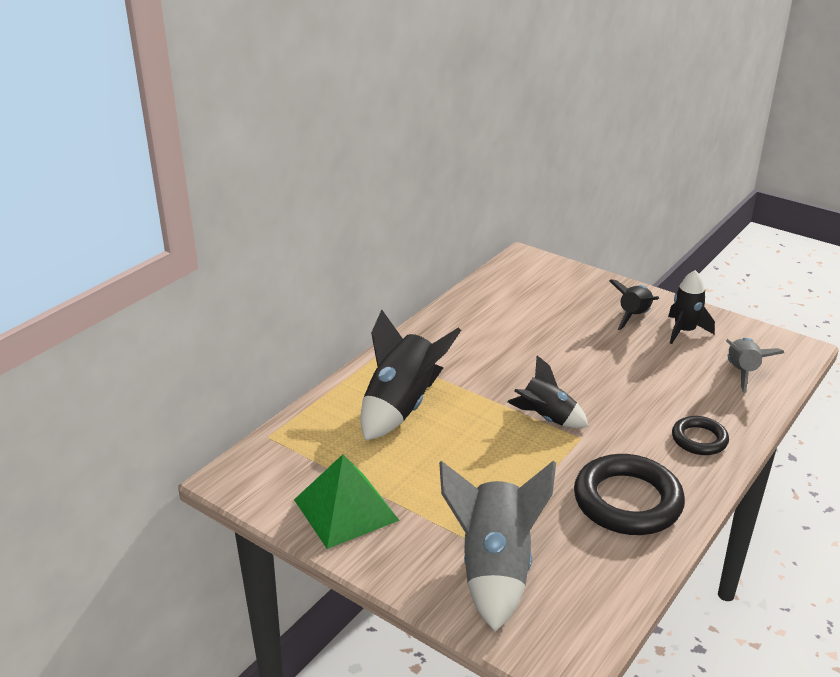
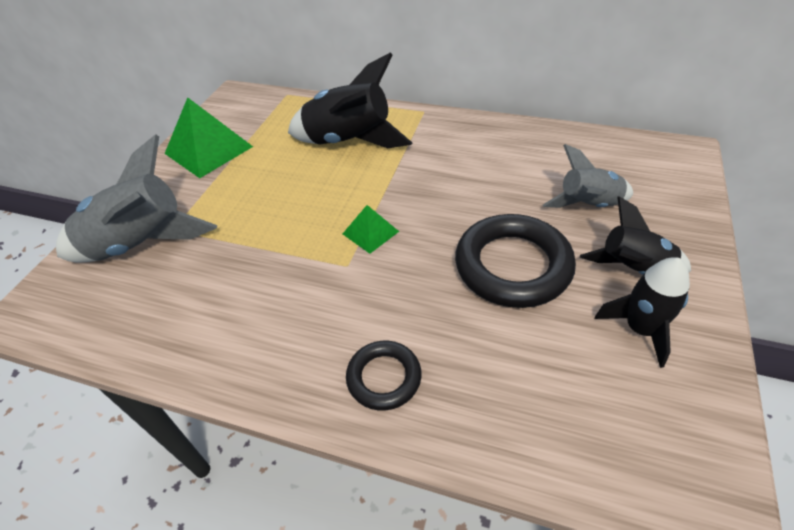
camera: 75 degrees right, 15 degrees up
black rocket [507,355,588,428] -> green pyramid [343,205,399,254]
black ring [574,454,685,535] -> black ring moved to [455,214,576,308]
grey rocket [726,338,784,393] -> grey rocket moved to [543,144,633,208]

